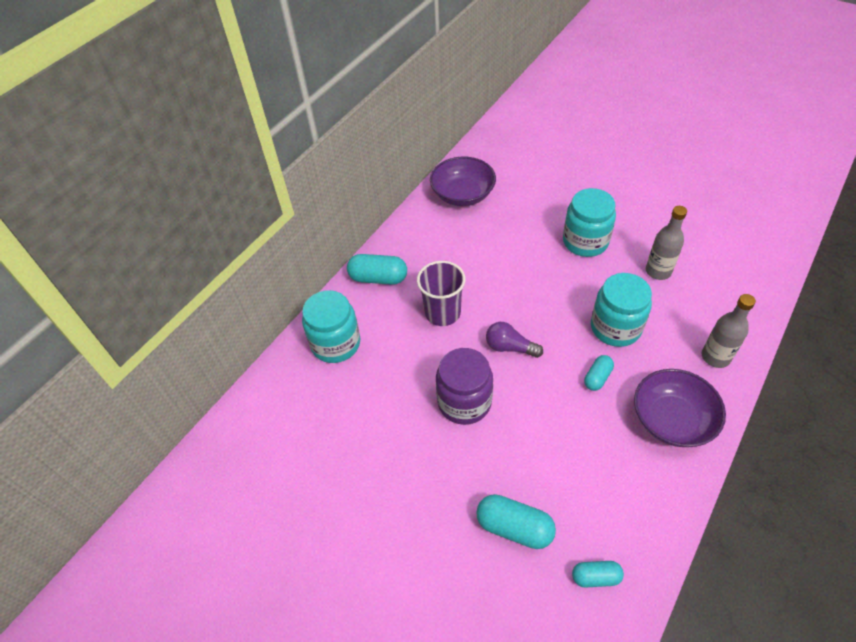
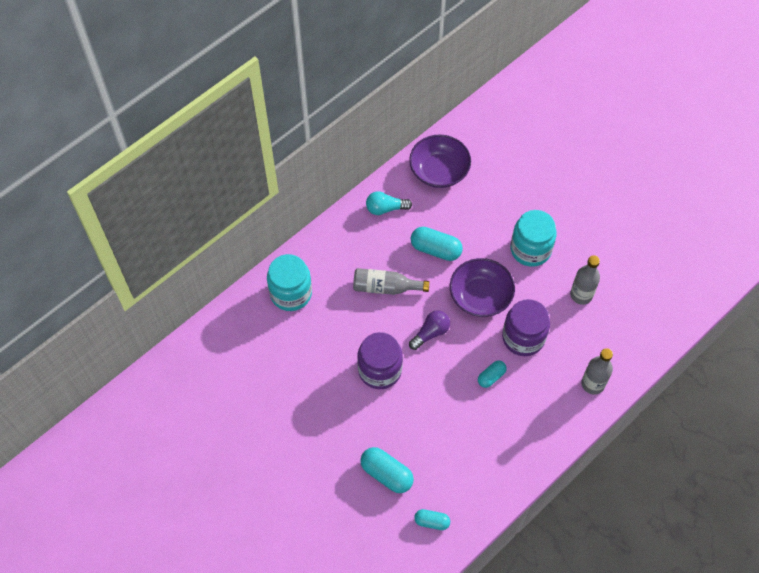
camera: 10 degrees right, 10 degrees up
turquoise capsule [347,254,407,285] -> turquoise capsule moved to [411,227,463,261]
purple cup [417,261,466,326] -> grey bottle [353,268,430,295]
purple light bulb [486,322,543,358] -> purple light bulb turned 105 degrees clockwise [409,310,450,350]
turquoise jar [591,273,652,347] -> purple jar [502,299,550,356]
purple bowl [634,369,726,447] -> purple bowl moved to [450,258,515,317]
none -> turquoise light bulb [366,191,412,215]

